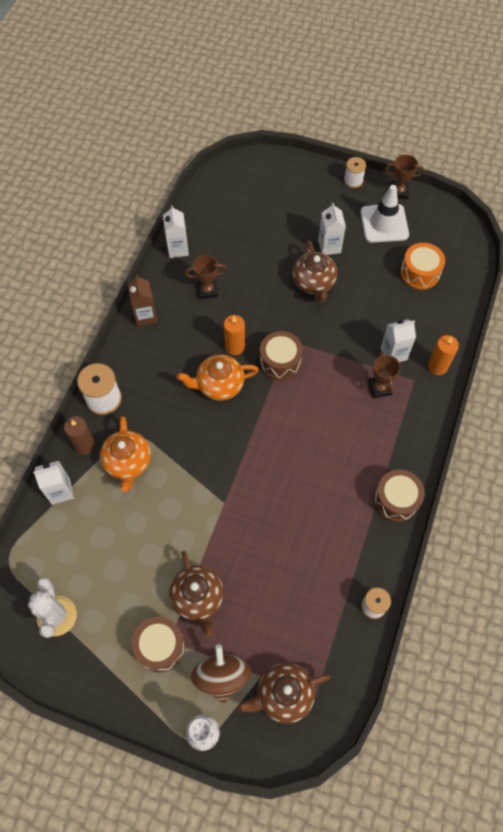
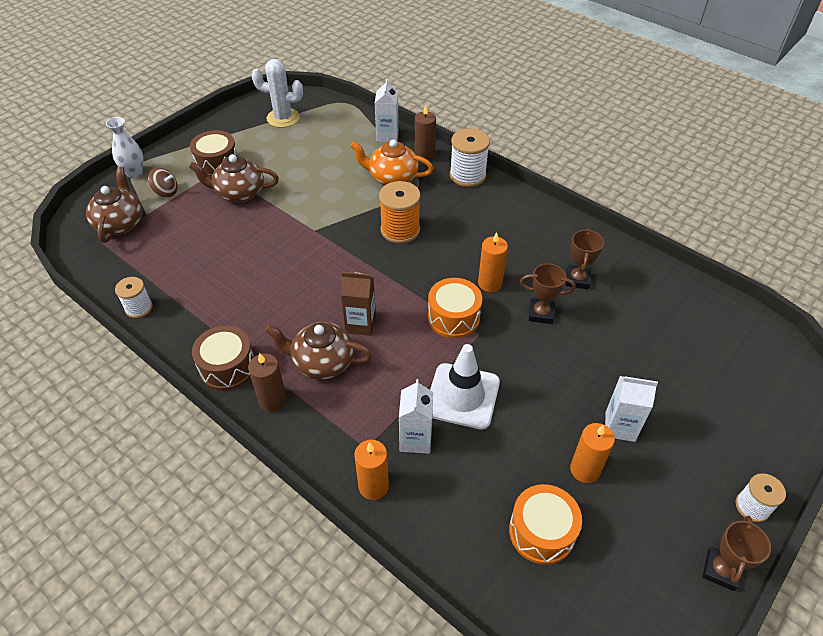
camera: 110 degrees right, 15 degrees down
brown carton [128,275,157,327] -> brown carton moved to [341,272,376,336]
white carton [163,205,189,258] -> none
orange teapot [177,355,259,401] -> none
brown spinning top [191,644,251,703] -> brown spinning top [148,168,177,197], size x0.59
brown drum [260,331,303,380] -> orange drum [428,278,482,338]
brown teapot [292,240,338,302] -> brown teapot moved to [265,322,372,380]
white traffic cone [361,185,409,243] -> white traffic cone moved to [430,344,500,430]
brown trophy [368,351,401,398] -> brown trophy moved to [520,263,576,324]
none -> brown candle [248,353,287,412]
none -> orange spool [379,181,421,244]
none -> orange candle [570,423,615,483]

